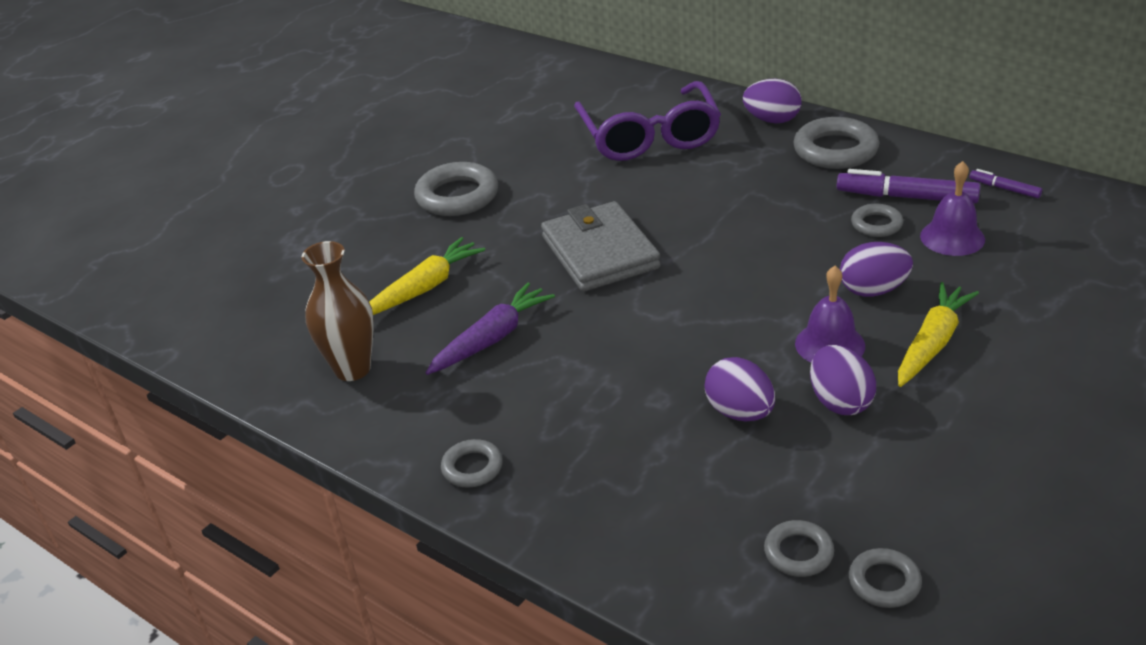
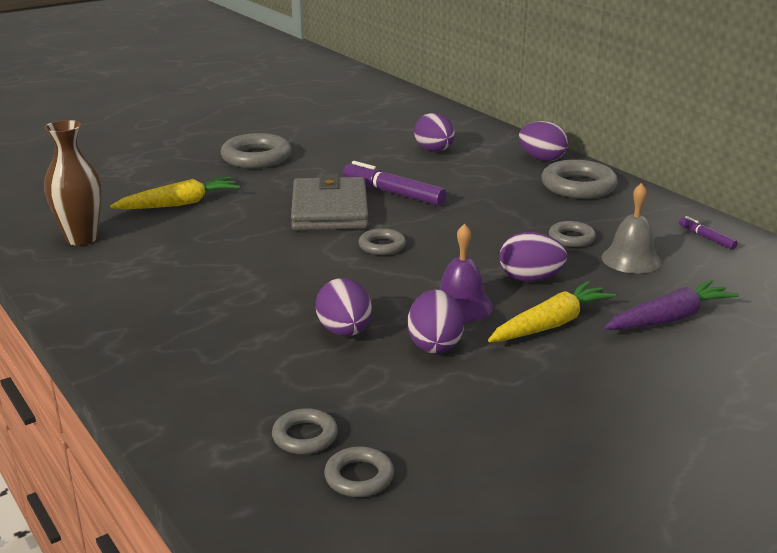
camera: 15 degrees right, 10 degrees down
purple carrot [426,283,555,375] -> purple carrot moved to [604,280,739,330]
grey ring [441,439,503,488] -> grey ring moved to [359,228,406,255]
purple glasses [574,81,721,161] -> purple egg [414,113,455,151]
purple marker [837,169,980,203] -> purple marker moved to [343,161,447,206]
purple bell [920,161,985,256] -> grey bell [602,183,661,274]

